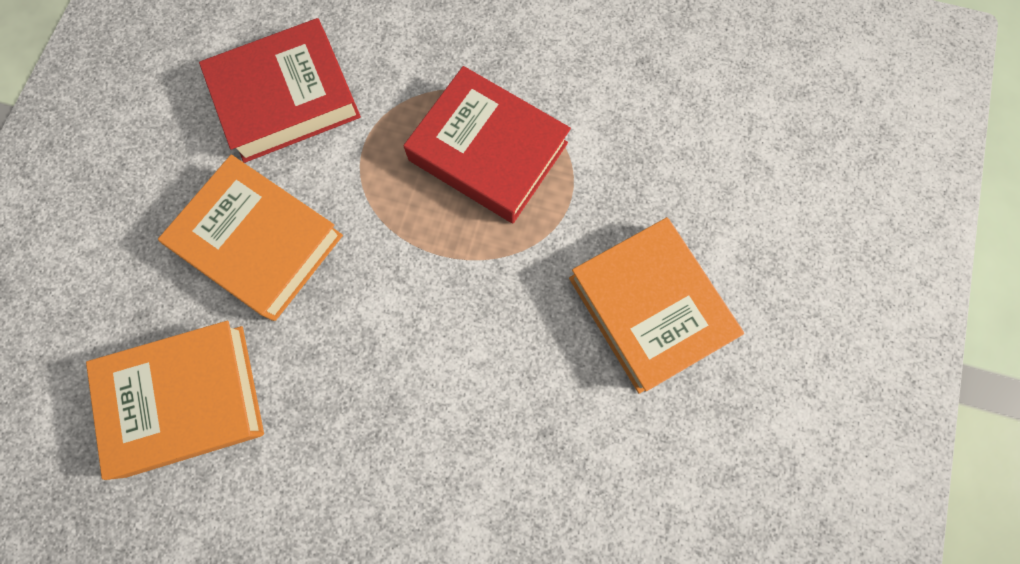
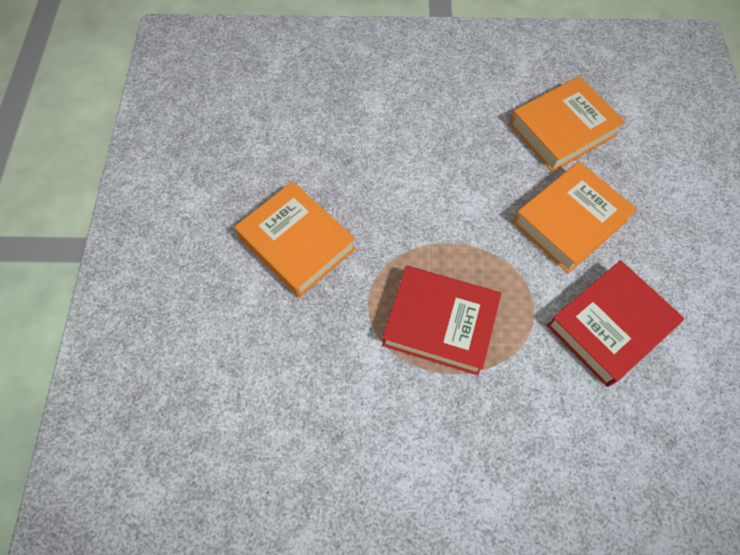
camera: 165 degrees right, 10 degrees down
orange book [158,155,343,321] -> orange book turned 60 degrees counterclockwise [513,161,637,274]

